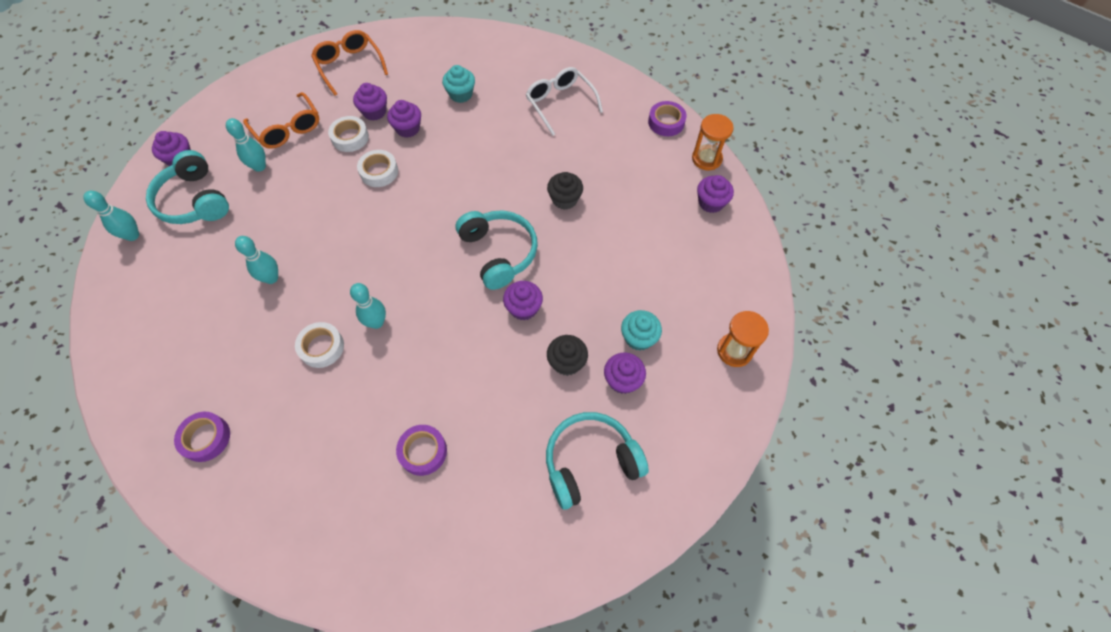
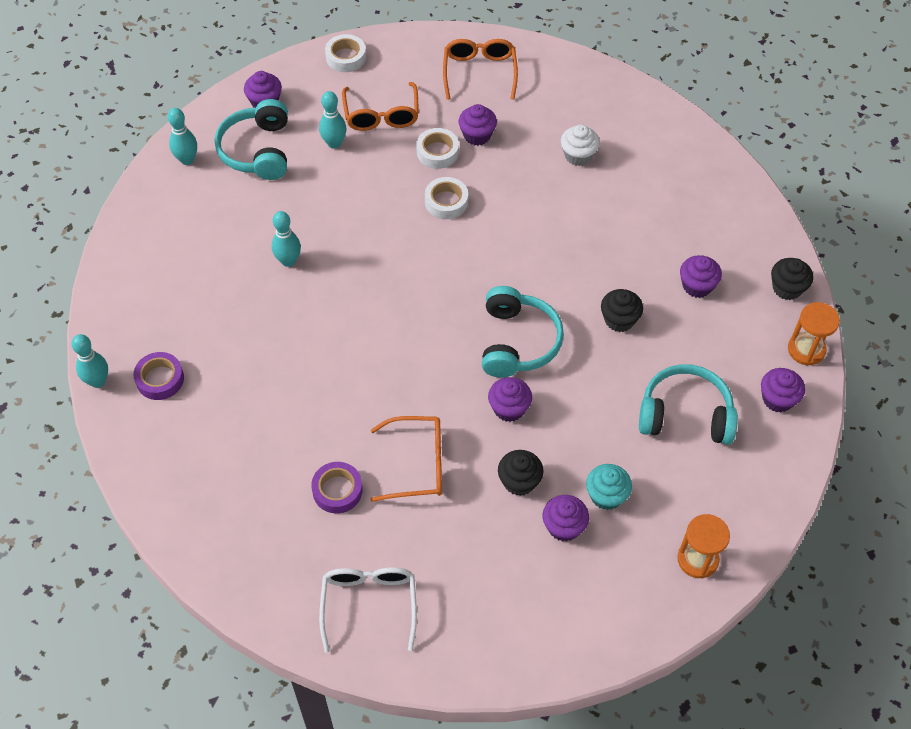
camera: 30 degrees right, 5 degrees down
white tape [295,322,344,368] -> white tape moved to [325,34,366,72]
turquoise bowling pin [350,283,386,329] -> turquoise bowling pin moved to [71,334,108,388]
purple cupcake [387,100,421,138] -> purple cupcake moved to [680,255,722,298]
turquoise cupcake [442,65,475,103] -> white cupcake [561,125,600,166]
white glasses [526,67,603,136] -> white glasses moved to [319,567,417,653]
turquoise headphones [546,412,649,510] -> turquoise headphones moved to [639,364,738,445]
purple tape [648,101,686,136] -> black cupcake [771,258,813,300]
none -> orange glasses [371,416,442,502]

